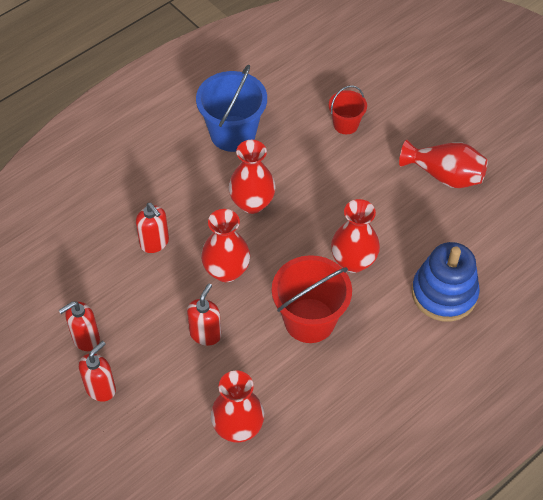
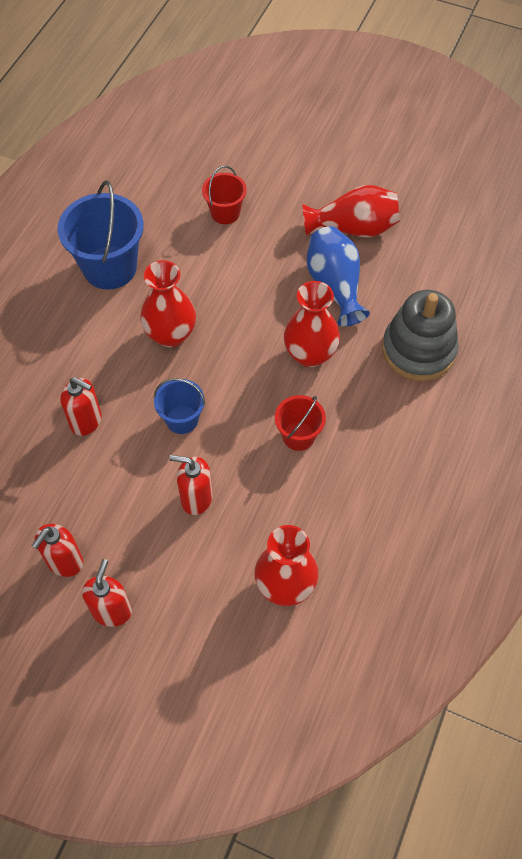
camera: 25 degrees left, 5 degrees up
red soap dispenser [187,283,221,346] -> red soap dispenser turned 75 degrees counterclockwise [169,455,213,515]
red vase [201,209,250,282] -> blue bucket [154,378,205,434]
red bucket [272,255,352,343] -> red bucket [275,395,326,451], size x0.55
blue stacking toy [412,242,480,322] -> grey stacking toy [382,290,459,381]
none -> blue vase [306,226,370,327]

